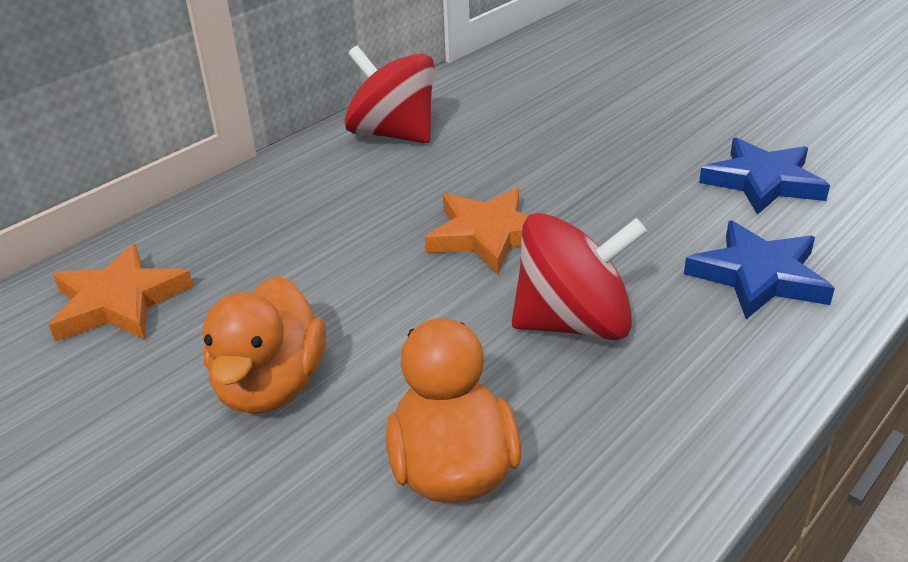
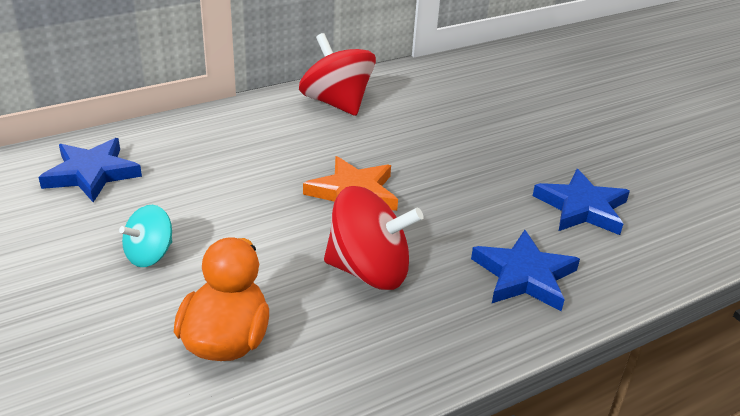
camera: 15 degrees right, 0 degrees up
orange star [49,244,193,341] -> blue star [38,138,142,202]
orange duck [203,276,326,414] -> turquoise spinning top [119,205,172,267]

